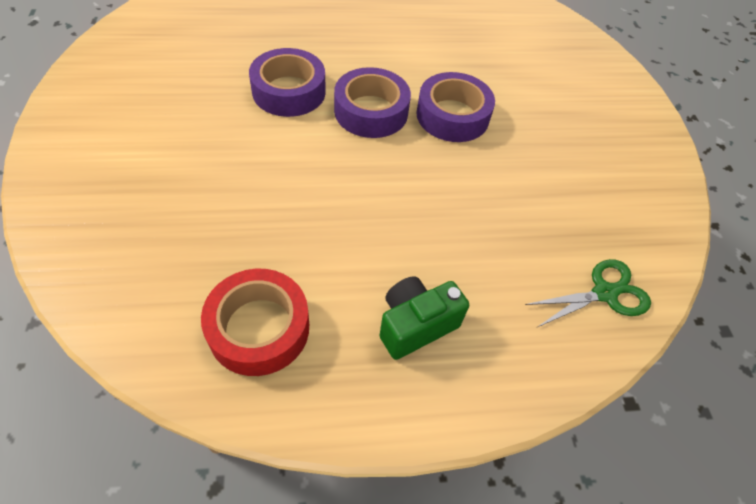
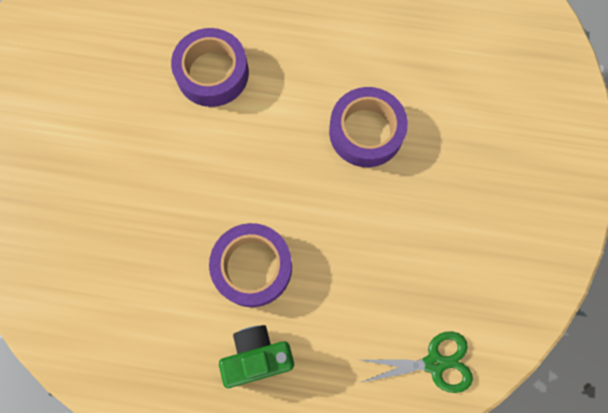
camera: 20 degrees right, 20 degrees up
red tape [201,269,309,376] -> none
purple tape [334,67,411,138] -> purple tape moved to [209,223,292,307]

